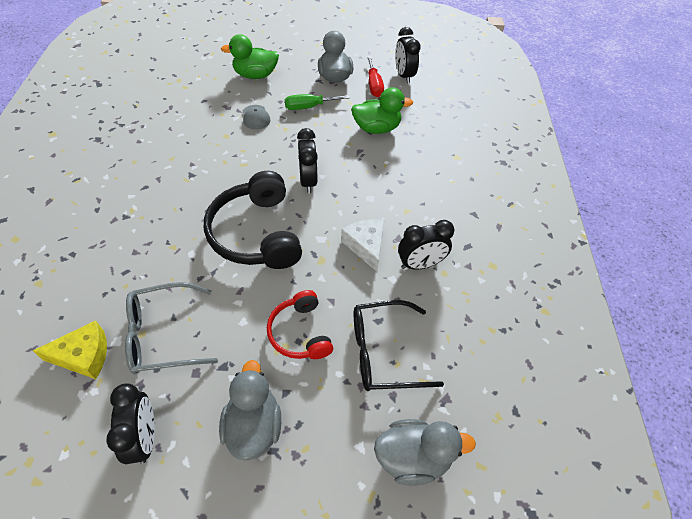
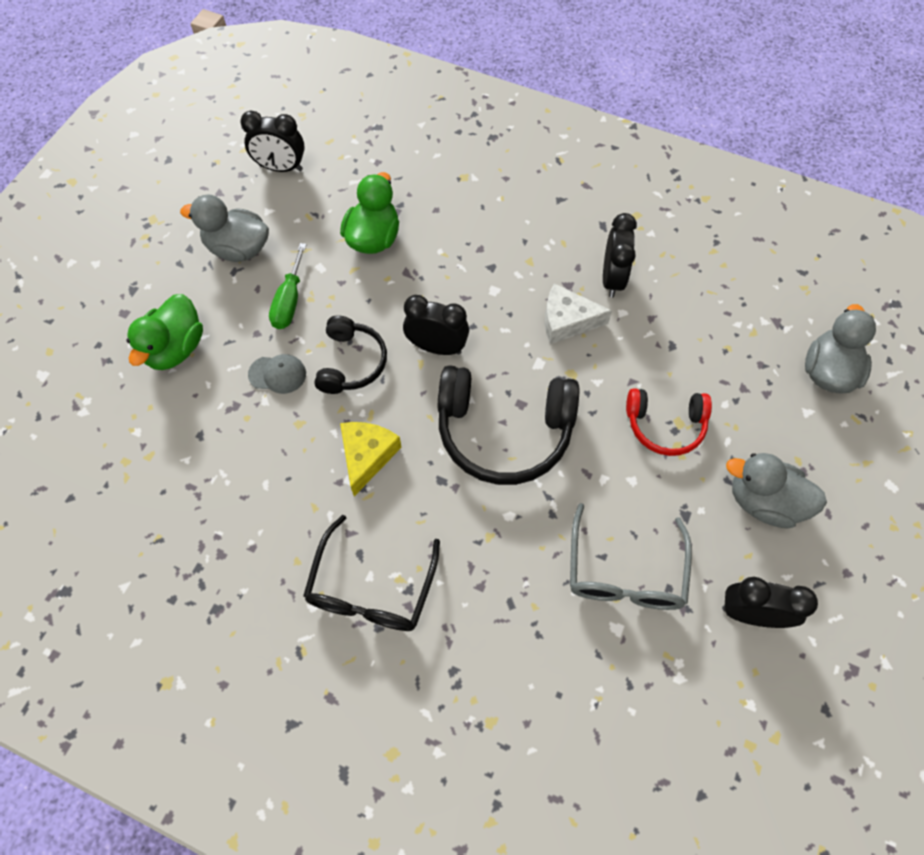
camera: 65 degrees left, 10 degrees up
yellow cheese [33,320,107,379] -> yellow cheese moved to [340,422,402,496]
black glasses [354,300,444,391] -> black glasses moved to [303,515,440,631]
red screwdriver [367,56,384,97] -> none
none -> black headphones [314,315,387,394]

